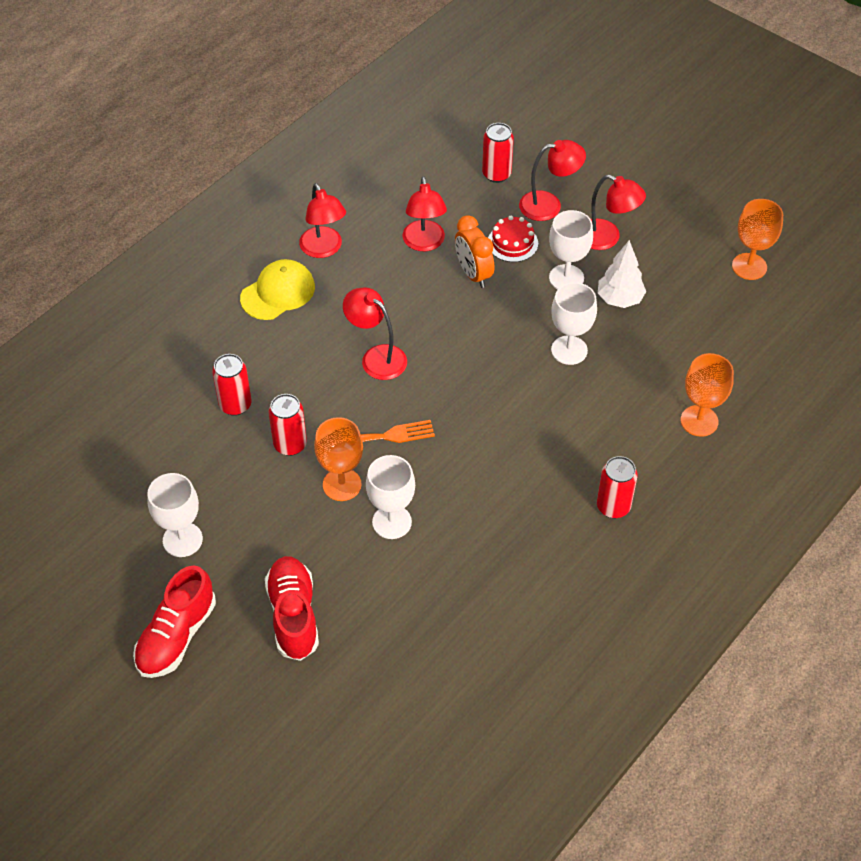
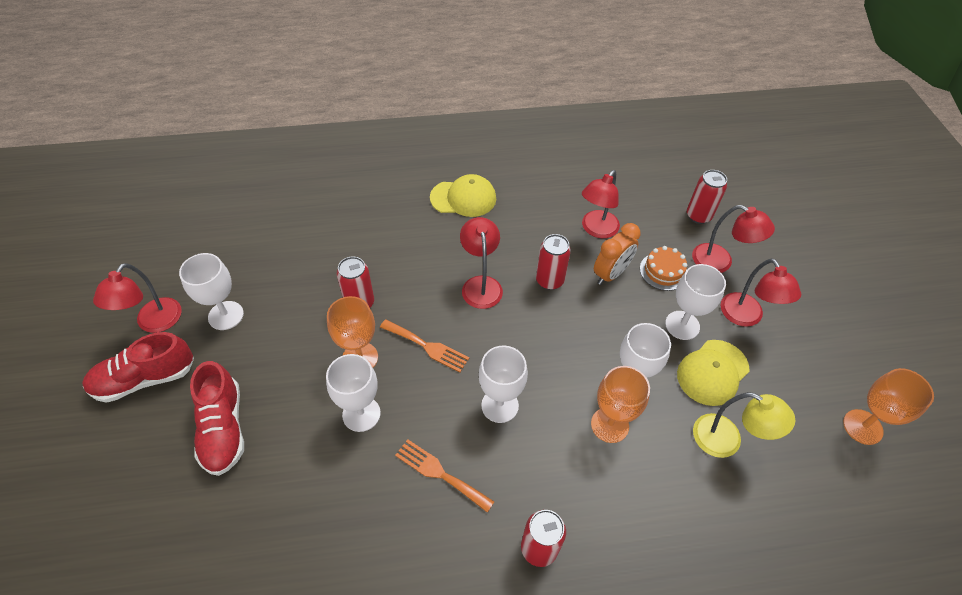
camera: 40 degrees right, 0 degrees up
red can [212,354,252,416] -> red can moved to [536,234,571,290]
red shoe [265,556,319,661] -> red shoe turned 135 degrees clockwise [190,361,244,476]
red lamp [299,183,346,258] -> red lamp moved to [93,263,182,333]
orange clock [455,215,494,288] -> orange clock turned 150 degrees counterclockwise [594,223,641,285]
red cake [488,216,538,262] -> orange cake [640,246,687,291]
white tree [598,240,646,308] -> yellow cap [677,340,750,406]
orange goblet [681,353,734,437] -> orange goblet moved to [591,366,650,443]
none -> orange fork [395,439,495,513]
none -> white goblet [479,346,528,423]
none -> yellow lamp [693,392,795,458]

